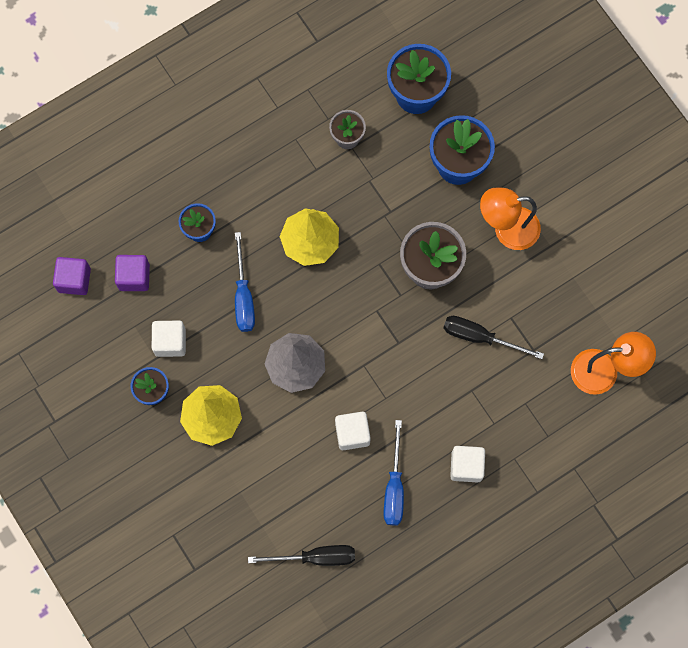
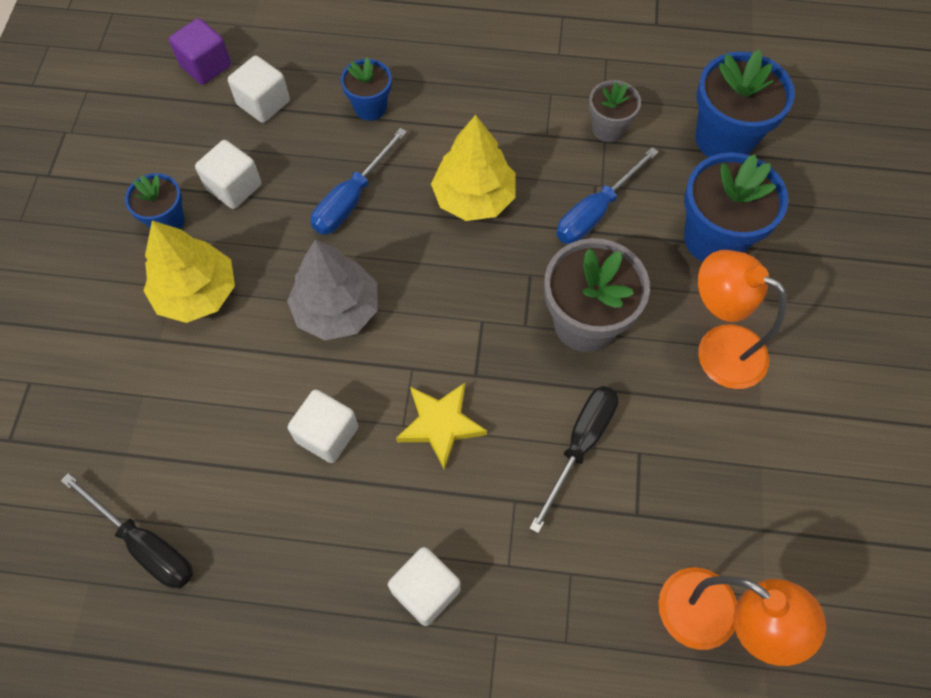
camera: 40 degrees right, 10 degrees down
purple cube [115,255,150,291] -> white cube [228,56,290,123]
blue screwdriver [384,420,404,525] -> blue screwdriver moved to [557,147,659,244]
black screwdriver [443,316,544,359] -> black screwdriver turned 60 degrees clockwise [529,386,618,533]
none -> yellow star [396,383,487,470]

